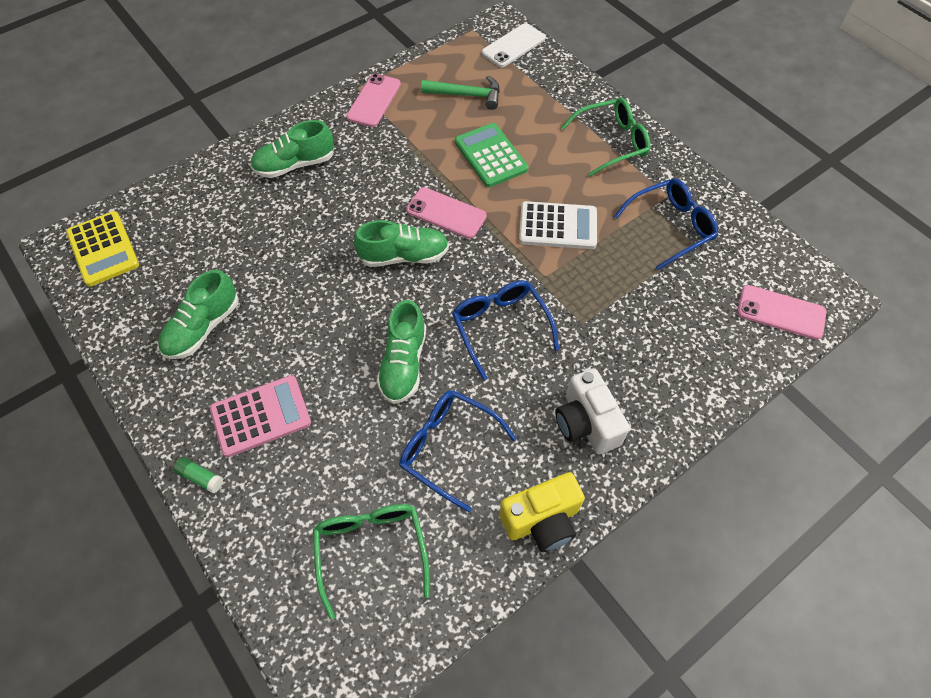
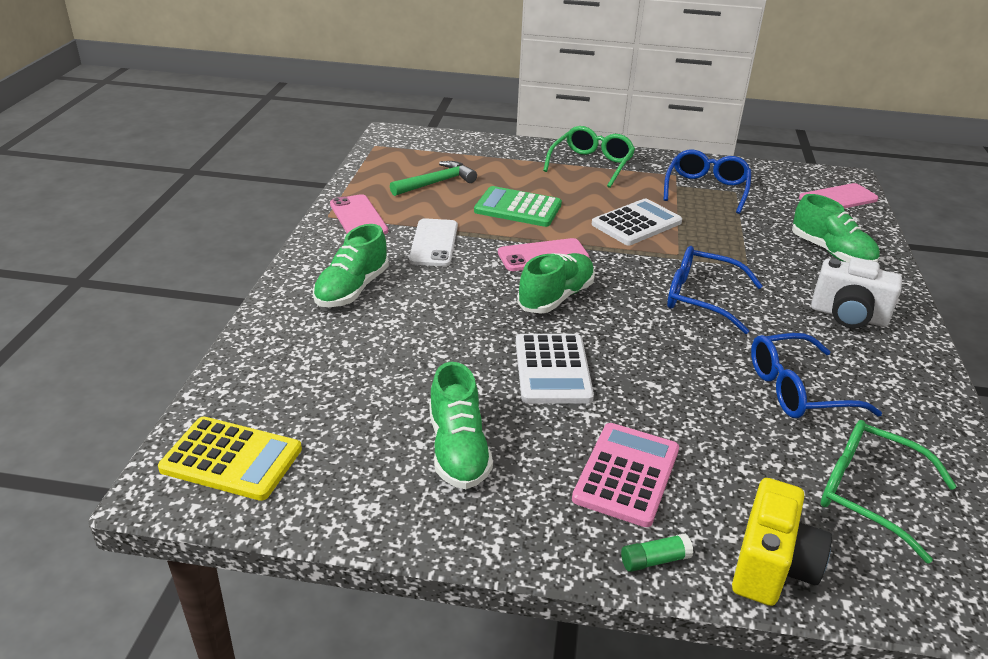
camera: 45 degrees left, 25 degrees down
green shoe [377,300,426,404] -> green shoe moved to [792,194,880,263]
white phone [482,23,546,67] -> white phone moved to [409,218,458,266]
yellow camera [499,472,585,552] -> yellow camera moved to [732,478,832,606]
none -> white calculator [516,334,594,404]

